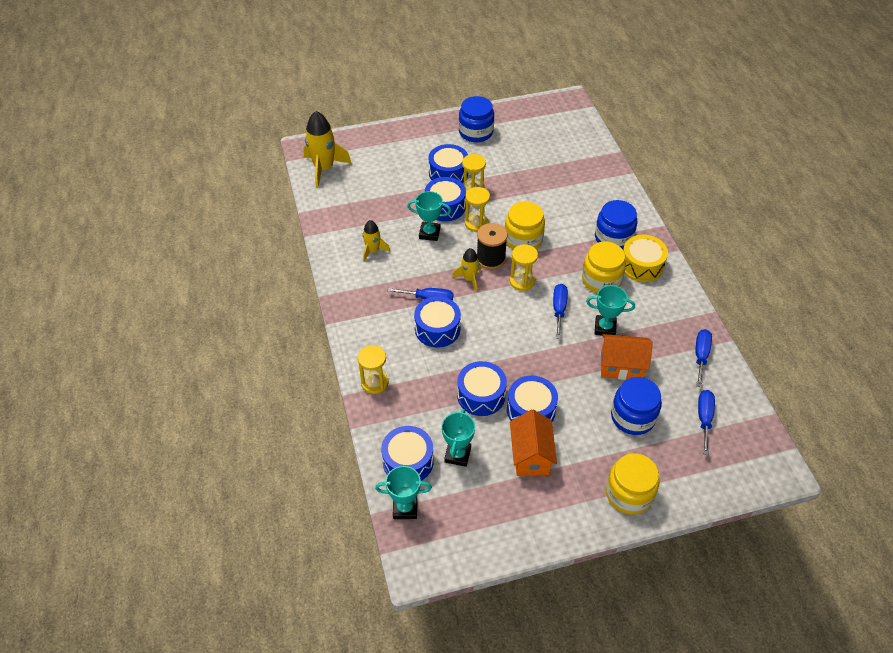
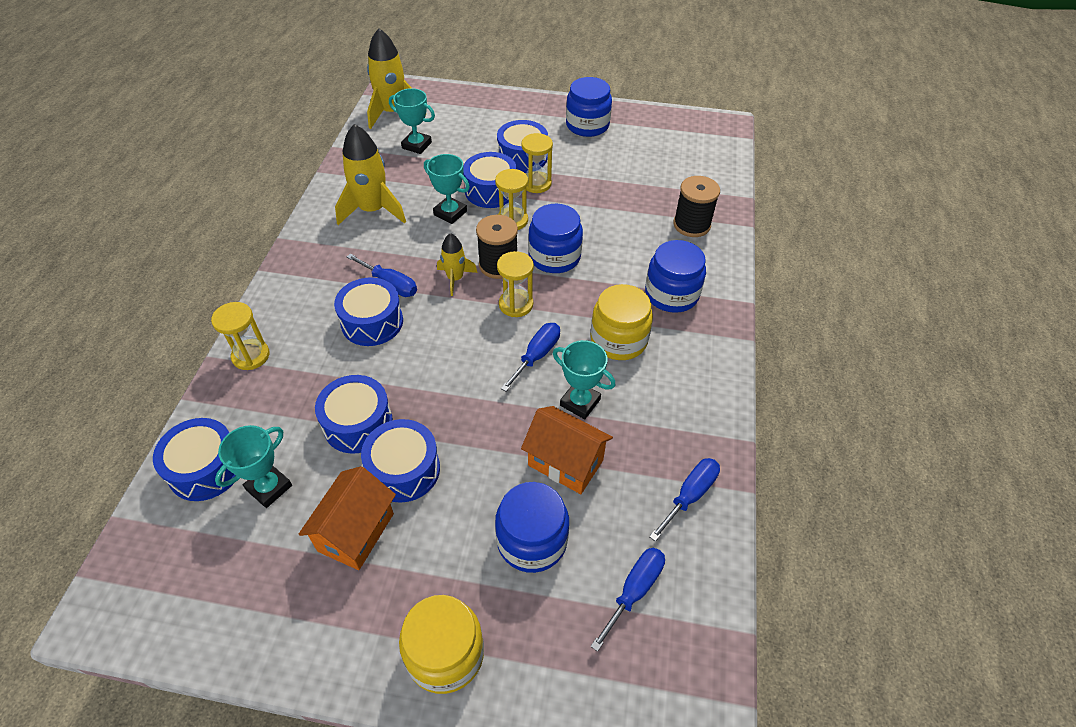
camera: 25 degrees right, 0 degrees up
yellow rocket [363,220,390,262] -> yellow rocket [335,124,406,225], size x1.78
turquoise trophy [375,466,432,519] -> turquoise trophy moved to [389,88,435,154]
yellow jar [505,202,545,249] -> blue jar [528,204,583,273]
yellow drum [623,235,668,282] -> none
none -> black spool [673,176,720,237]

